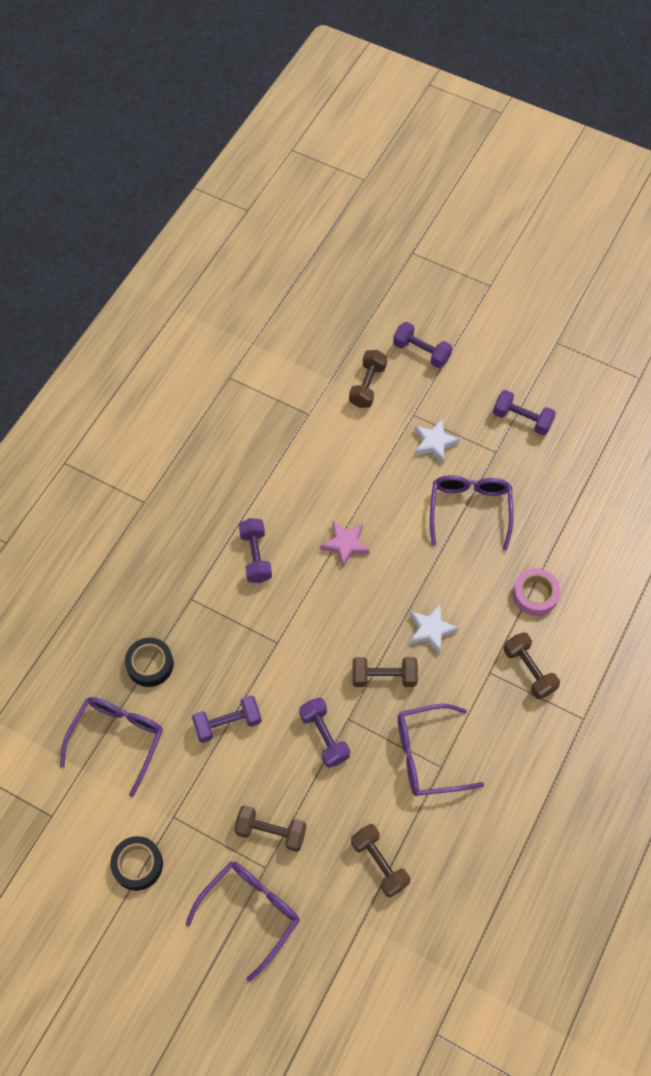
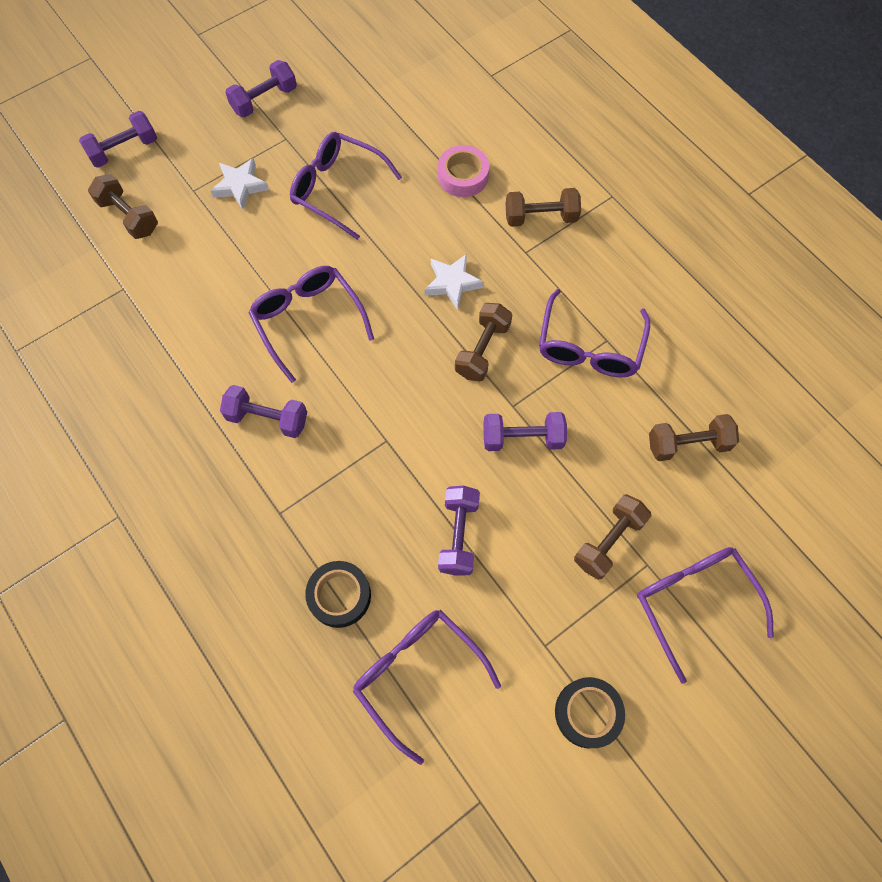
camera: 65 degrees left, 5 degrees up
pink star [320,522,370,568] -> purple glasses [249,266,374,383]

